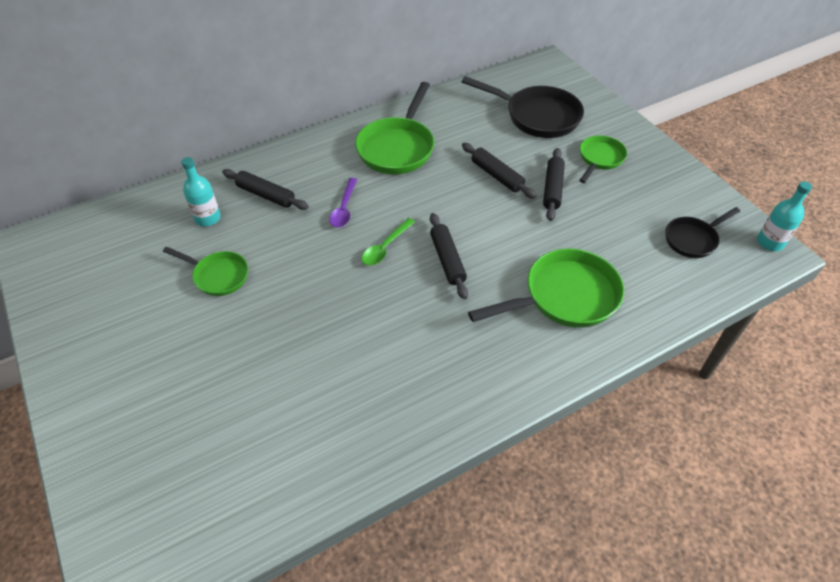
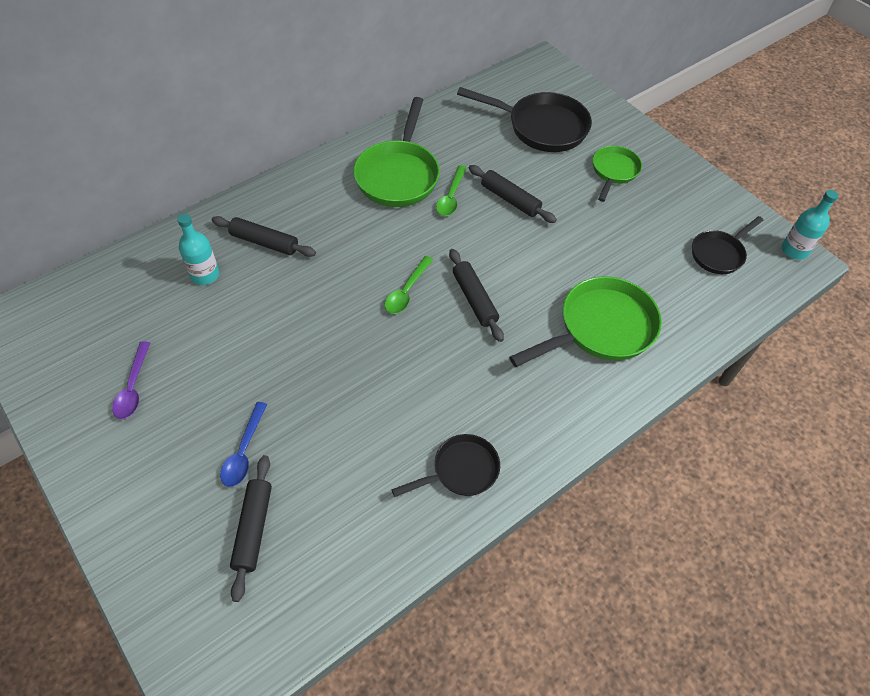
camera: 10 degrees left, 5 degrees up
green pan [163,246,248,296] -> none
purple spoon [329,178,357,228] -> purple spoon moved to [112,341,150,419]
black rolling pin [543,148,565,221] -> black rolling pin moved to [230,455,272,602]
none -> blue spoon [220,402,267,487]
none -> black pan [391,434,500,497]
none -> green spoon [436,165,467,216]

